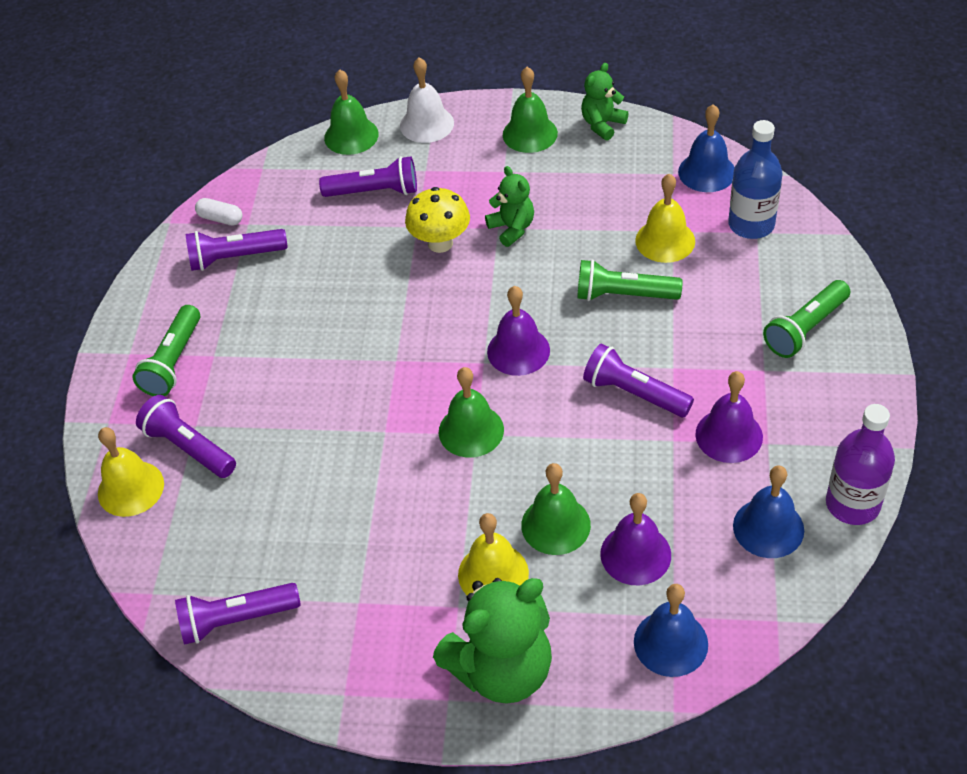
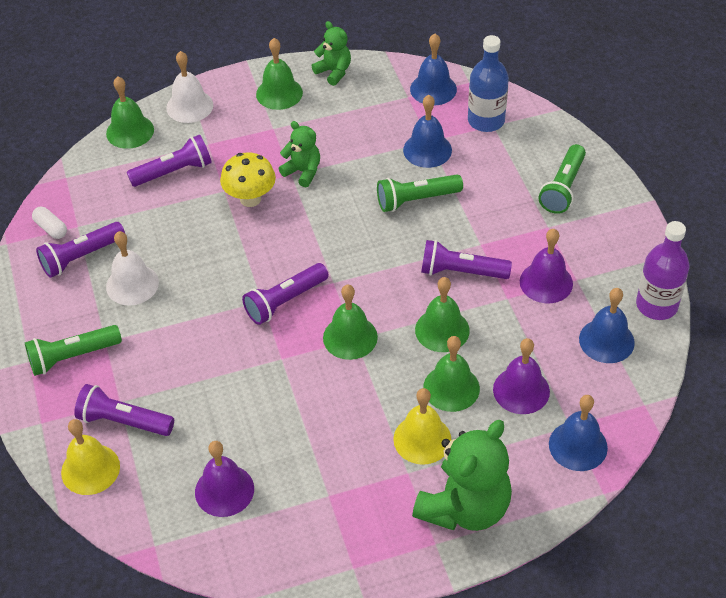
camera: 25 degrees left, 0 degrees up
green flashlight [132,305,200,396] -> green flashlight turned 75 degrees clockwise [25,325,122,376]
purple flashlight [175,583,301,645] -> purple flashlight moved to [242,263,329,325]
white capsule [195,198,243,225] -> white capsule turned 45 degrees clockwise [32,207,67,239]
purple bell [487,286,550,376] -> purple bell moved to [195,441,254,517]
green teddy bear [581,63,629,141] -> green teddy bear turned 120 degrees clockwise [312,21,351,86]
yellow bell [635,174,695,263] -> blue bell [403,95,452,168]
none -> white bell [106,231,159,306]
none -> green bell [415,277,470,352]

